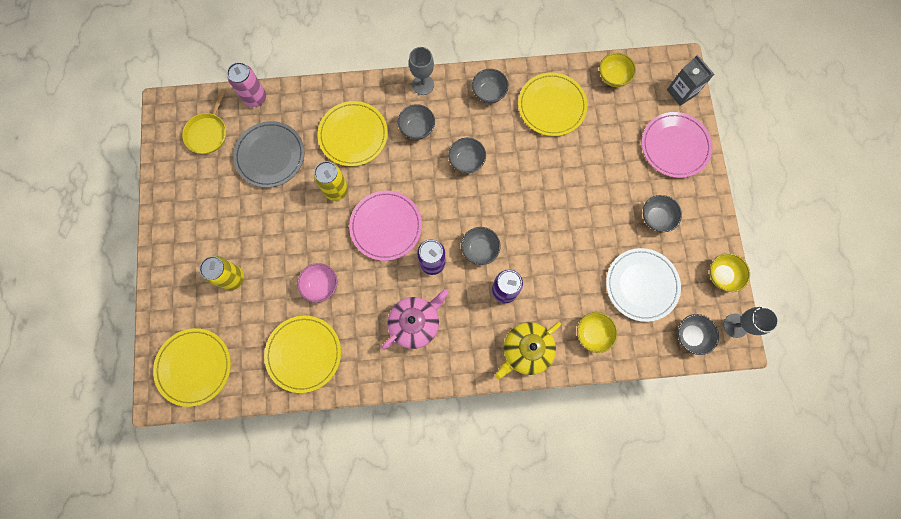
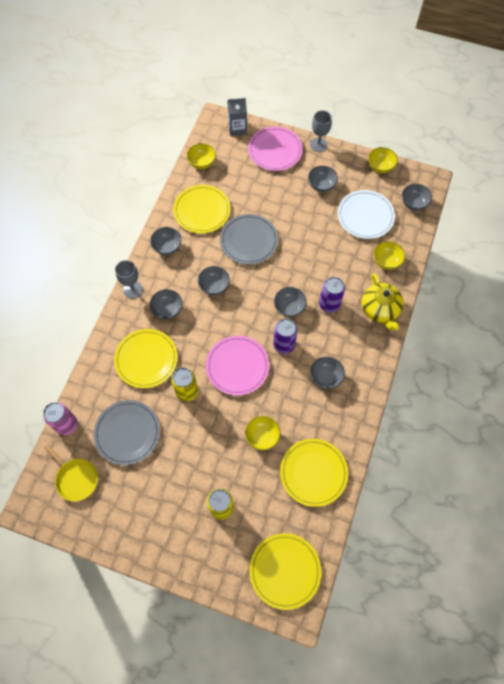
camera: 65 degrees left, 10 degrees down
pink bowl [297,263,337,303] -> yellow bowl [245,416,281,451]
pink teapot [382,289,449,350] -> grey bowl [311,357,345,389]
grey goblet [724,307,778,338] -> grey goblet moved to [310,110,332,152]
none -> grey plate [220,214,278,265]

